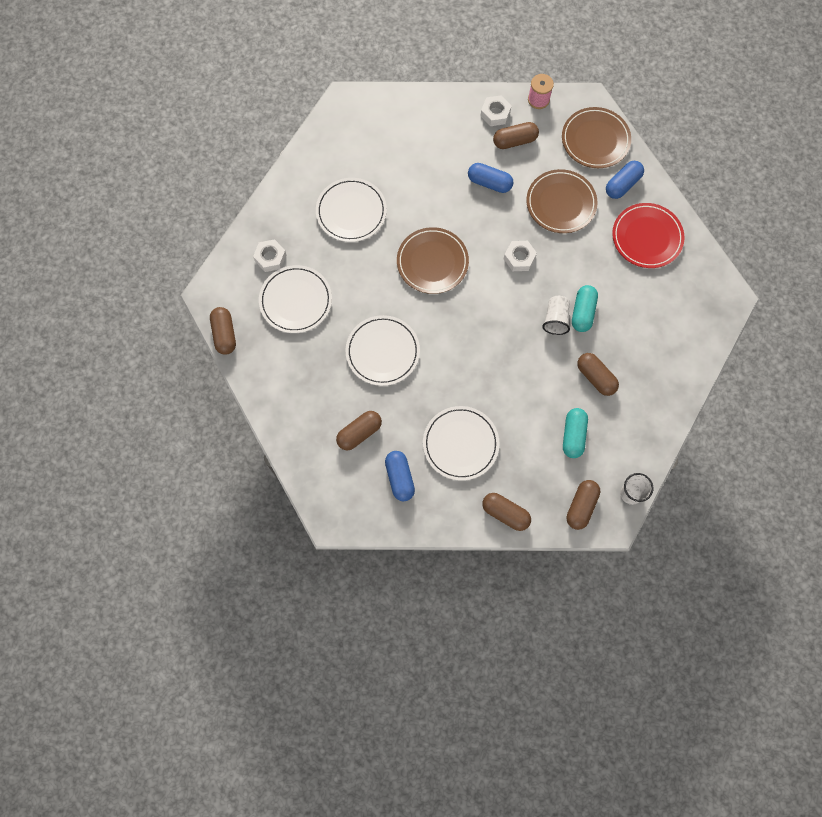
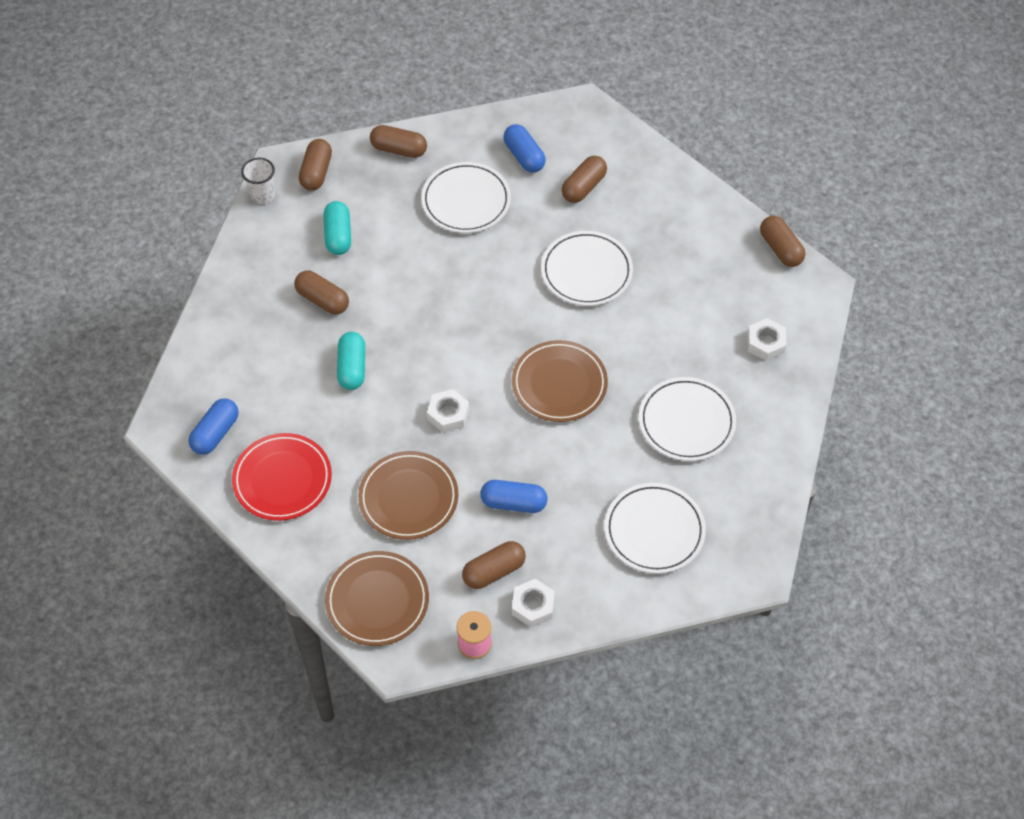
camera: 165 degrees right, 15 degrees down
white plate [259,265,332,333] -> white plate moved to [605,483,706,574]
white cup [542,296,570,335] -> none
blue capsule [606,161,644,199] -> blue capsule moved to [188,398,239,455]

